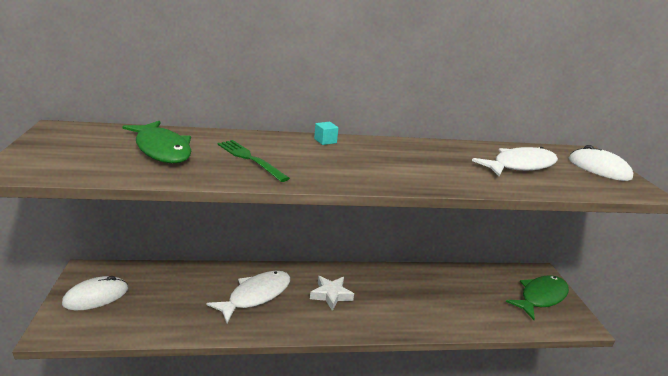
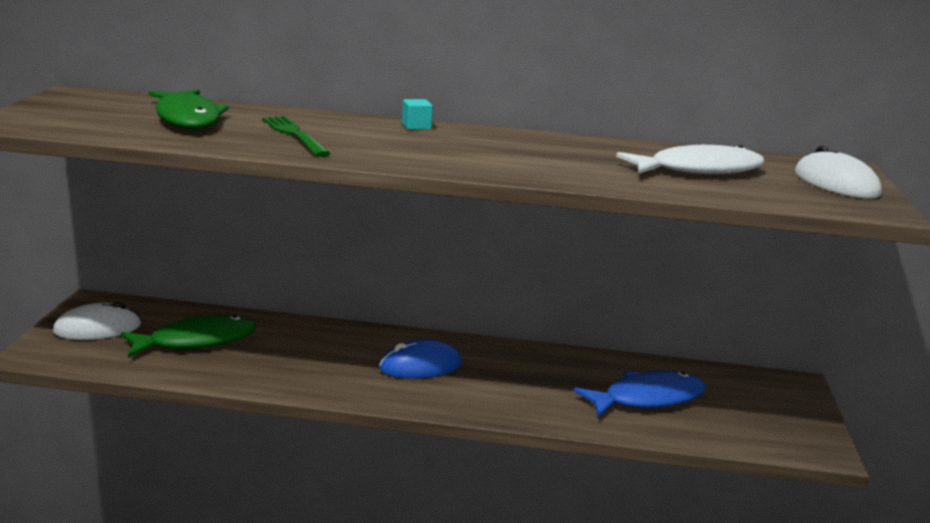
camera: 15 degrees right, 5 degrees down
white fish [206,271,290,323] -> none
white star [310,276,354,311] -> blue mouse [379,339,462,379]
green fish [506,275,569,320] -> green fish moved to [121,315,256,358]
none -> blue fish [574,371,706,418]

